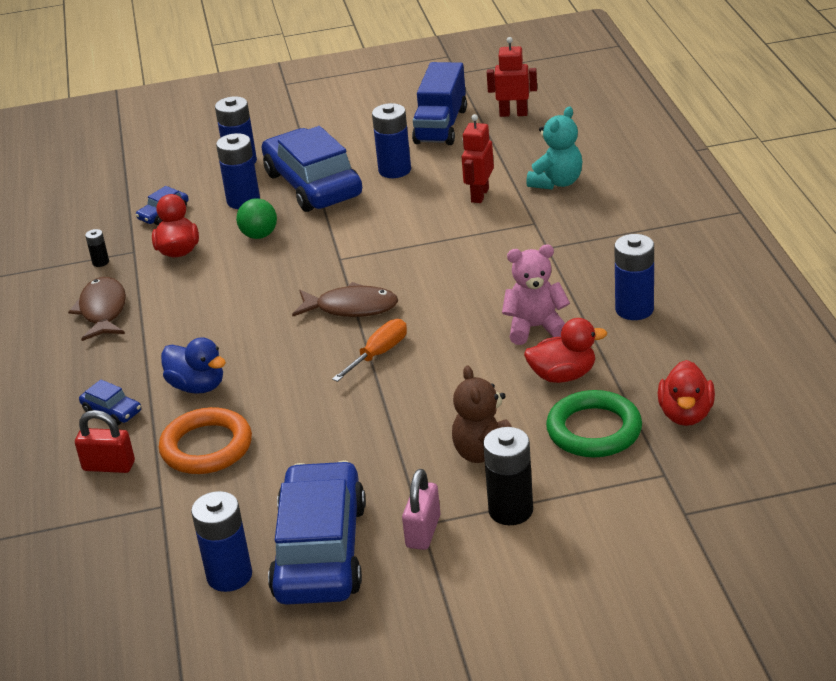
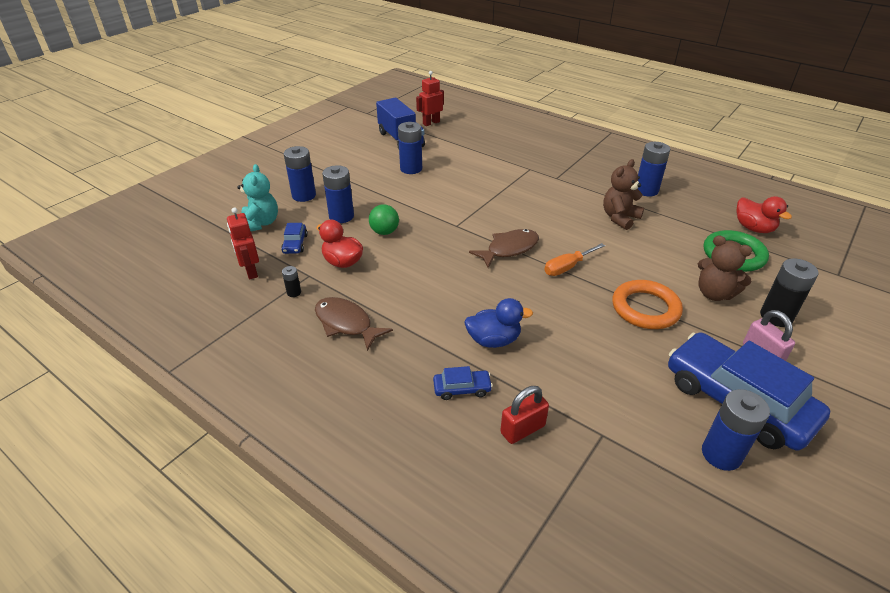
camera: 45 degrees left, 5 degrees up
orange ring [159,407,252,474] -> orange ring moved to [612,280,683,329]
blue car [262,126,362,212] -> none
orange screwdriver [332,319,407,382] -> orange screwdriver turned 120 degrees counterclockwise [544,243,605,276]
red robot [462,114,494,203] -> red robot moved to [227,207,259,279]
pink teddy bear [502,245,570,345] -> brown teddy bear [603,159,644,230]
red duck [524,318,607,383] -> none
turquoise teddy bear [526,106,583,190] -> turquoise teddy bear moved to [237,164,278,231]

